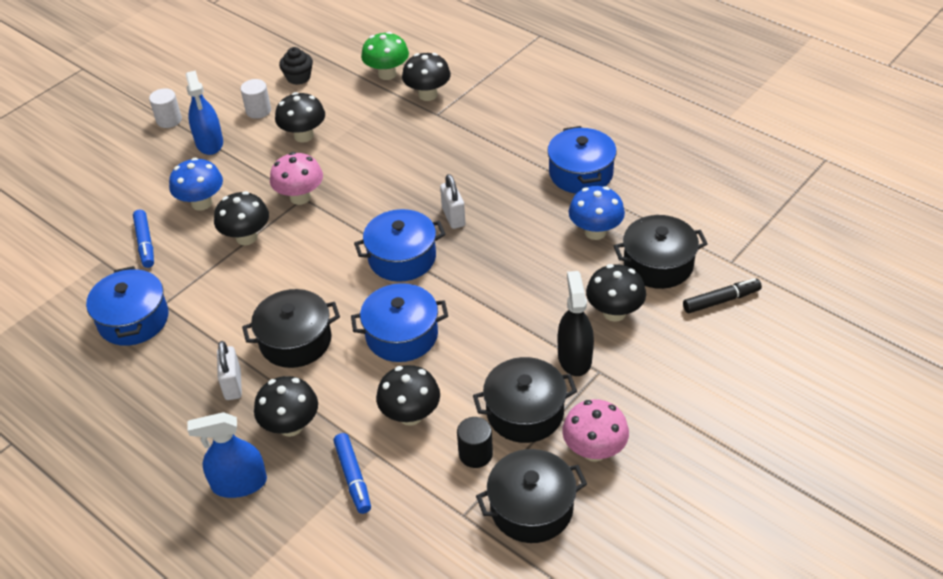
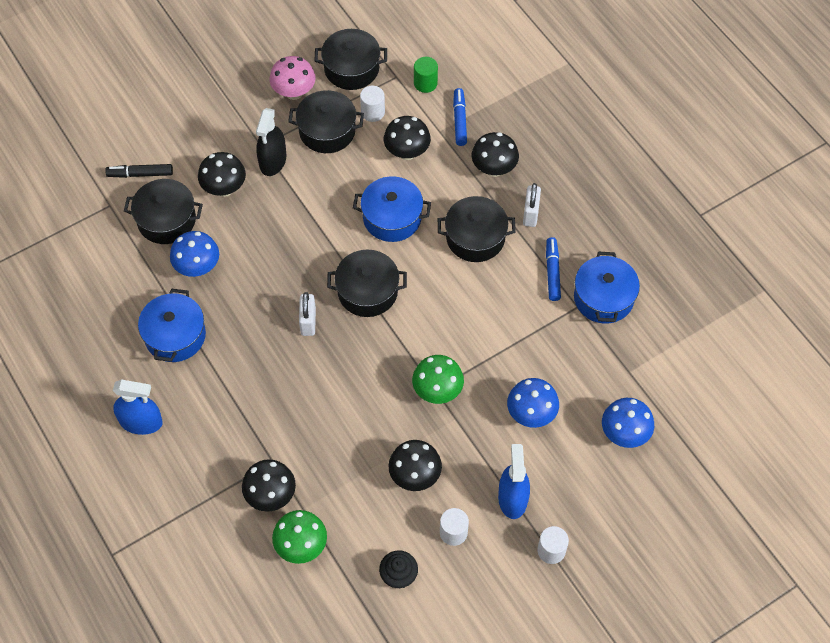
camera: 165 degrees left, 15 degrees up
blue marker [133,210,154,268] -> blue marker moved to [546,237,561,301]
blue spray bottle [187,412,267,498] -> blue spray bottle moved to [113,379,163,435]
black mushroom [214,191,269,245] -> none
pink mushroom [270,152,323,205] -> green mushroom [412,355,464,404]
blue pot [354,209,446,282] -> black pot [327,250,407,317]
black cylinder [457,417,493,468] -> white cylinder [360,86,385,122]
none -> green cylinder [414,57,438,93]
none -> blue mushroom [602,398,654,448]

